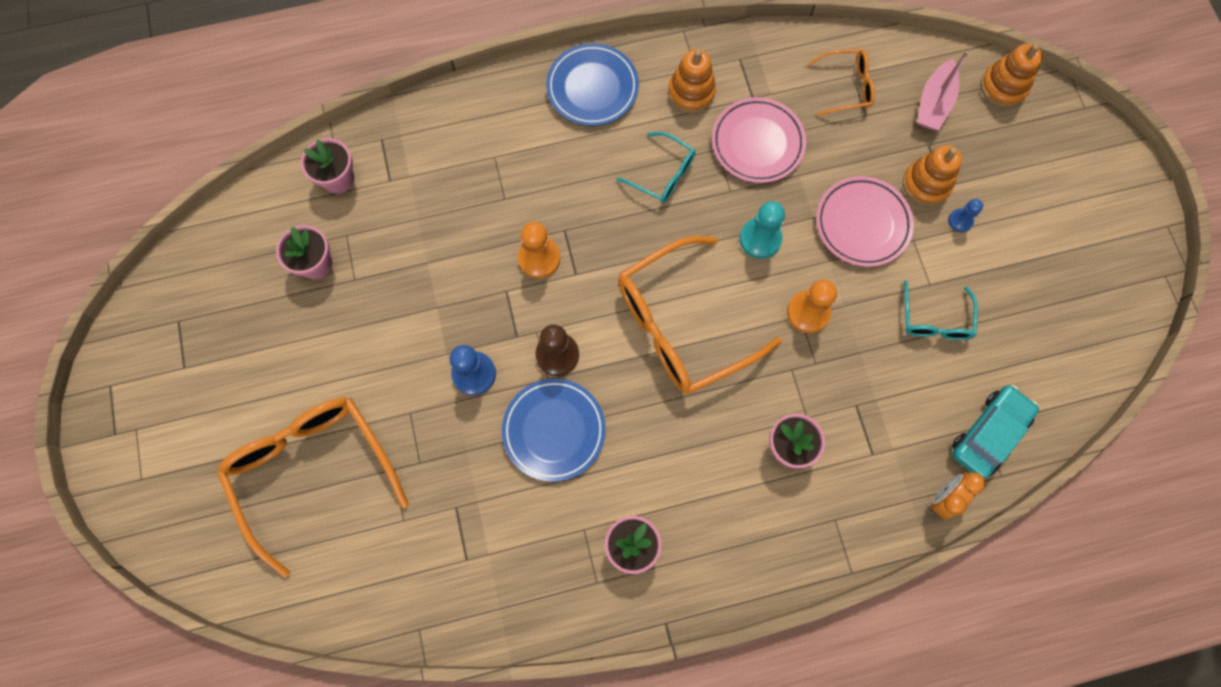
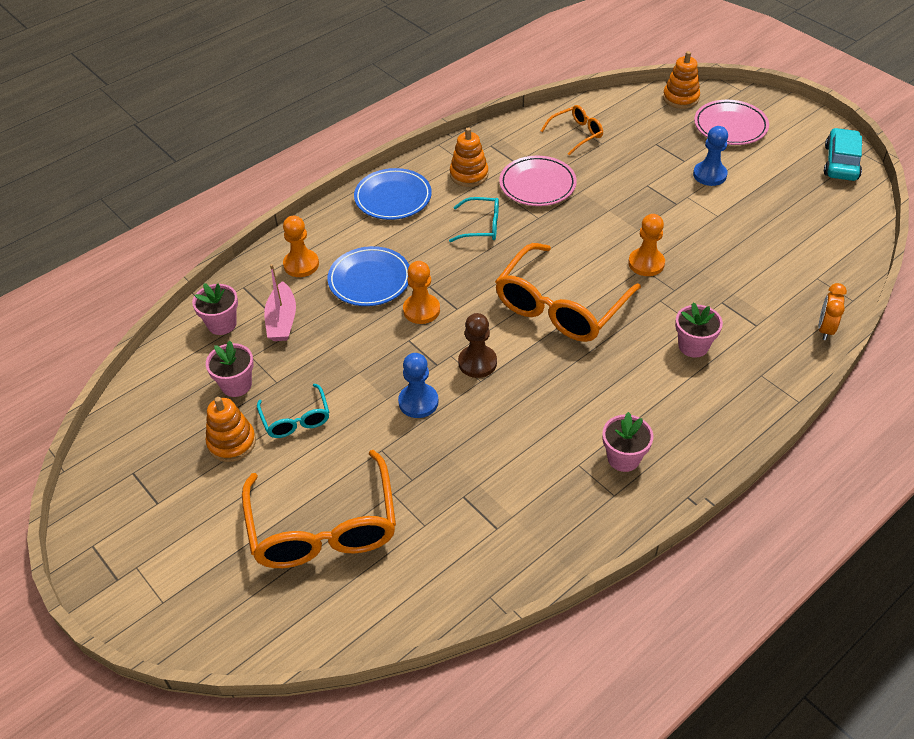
camera: 25 degrees left, 25 degrees down
orange glasses [217,397,409,578] -> orange glasses turned 135 degrees counterclockwise [242,450,396,568]
blue plate [502,379,606,482] -> blue plate moved to [328,246,410,306]
turquoise pawn [740,201,785,259] -> none
pink plate [816,176,914,267] -> pink plate moved to [694,100,769,145]
orange stacking toy [903,145,962,206] -> orange stacking toy moved to [206,397,256,462]
turquoise glasses [904,280,978,340] -> turquoise glasses moved to [257,384,329,438]
pink boat [917,51,969,130] -> pink boat moved to [264,264,296,341]
blue pawn [948,199,983,232] -> blue pawn [693,126,728,186], size x1.71
turquoise car [952,385,1039,479] -> turquoise car moved to [824,128,862,181]
none -> orange pawn [283,216,319,277]

